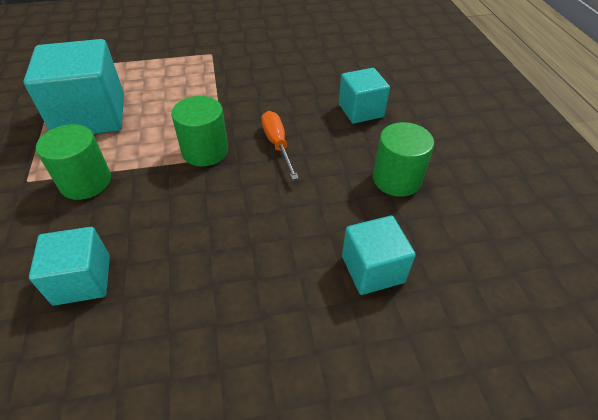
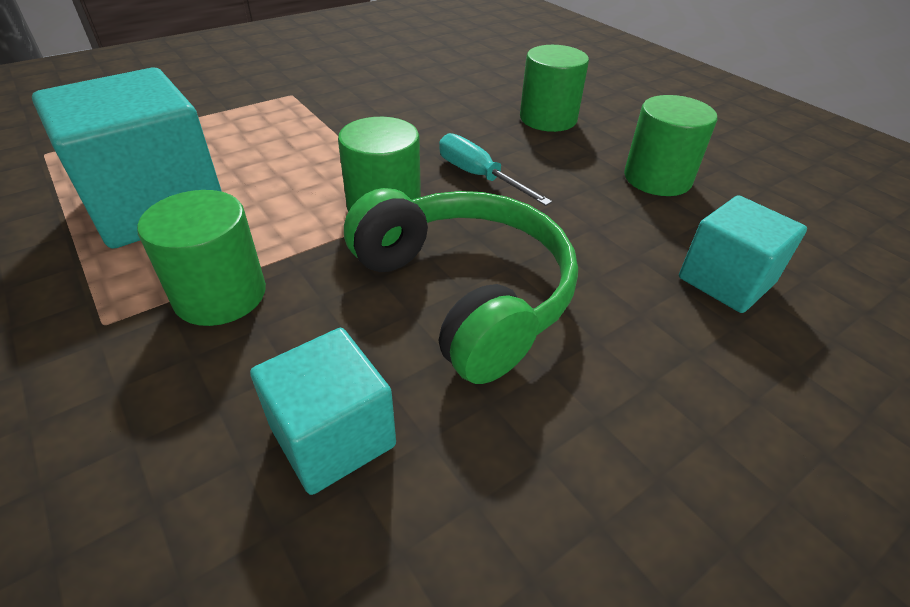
camera: 25 degrees left, 5 degrees down
orange screwdriver [261,111,299,180] -> turquoise screwdriver [439,133,552,206]
turquoise cube [339,68,390,124] -> green cylinder [520,45,589,132]
none -> green headphones [344,188,578,384]

